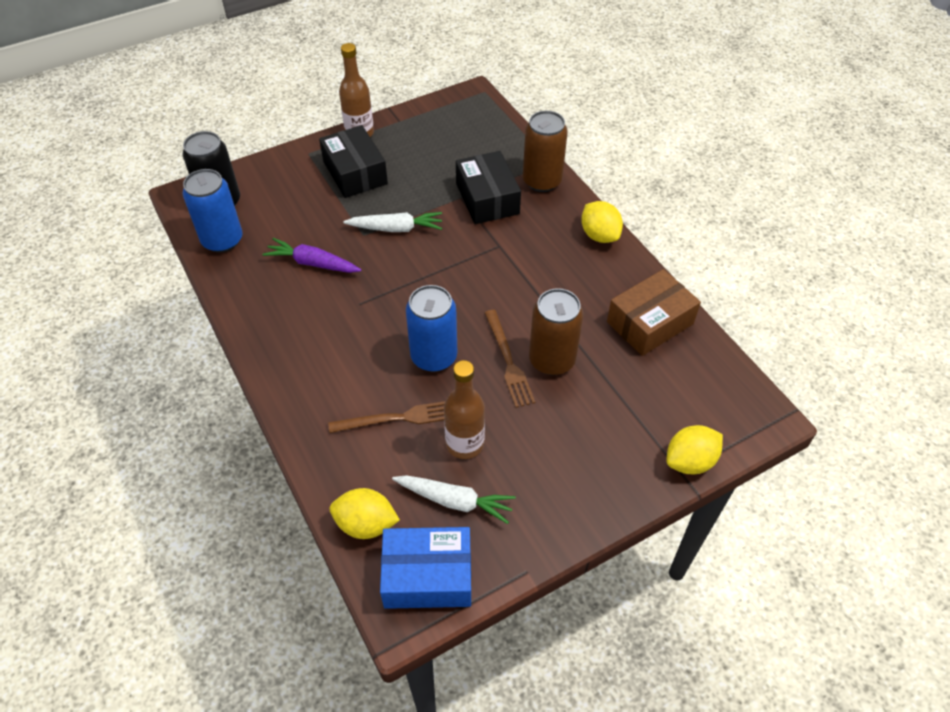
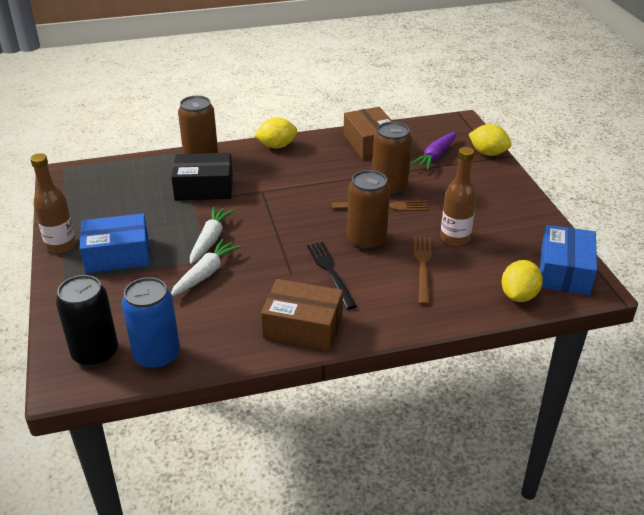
camera: 75 degrees left, 15 degrees down
purple carrot [262,238,361,273] -> purple carrot moved to [410,132,457,170]
black box [319,125,388,198] -> blue box [80,213,150,273]
white carrot [392,475,516,524] -> white carrot moved to [171,239,241,296]
blue can [406,285,457,372] -> brown can [347,170,390,250]
yellow lemon [667,425,723,474] -> yellow lemon turned 45 degrees counterclockwise [469,124,512,156]
none -> brown box [261,279,343,351]
none -> black fork [307,242,357,309]

